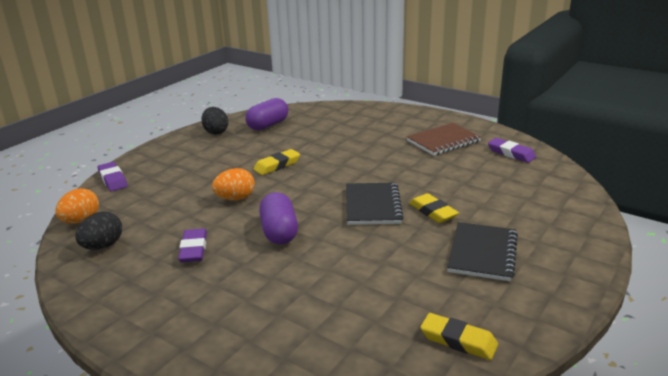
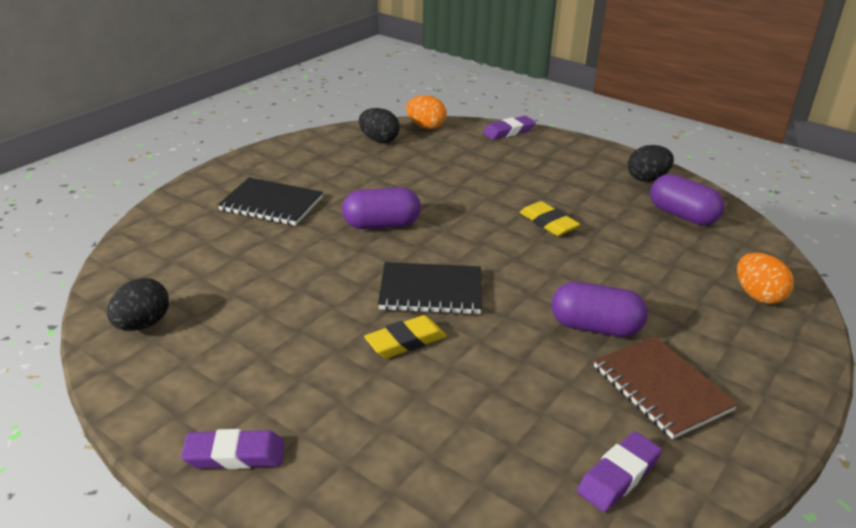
camera: 90 degrees right, 5 degrees up
purple eraser [178,229,207,262] -> purple eraser moved to [181,429,285,469]
orange egg [212,168,255,200] -> orange egg moved to [737,253,794,304]
yellow eraser [420,313,498,360] -> black egg [107,278,169,331]
black notebook [447,222,518,281] -> black notebook moved to [218,177,323,226]
none -> purple capsule [552,282,648,337]

